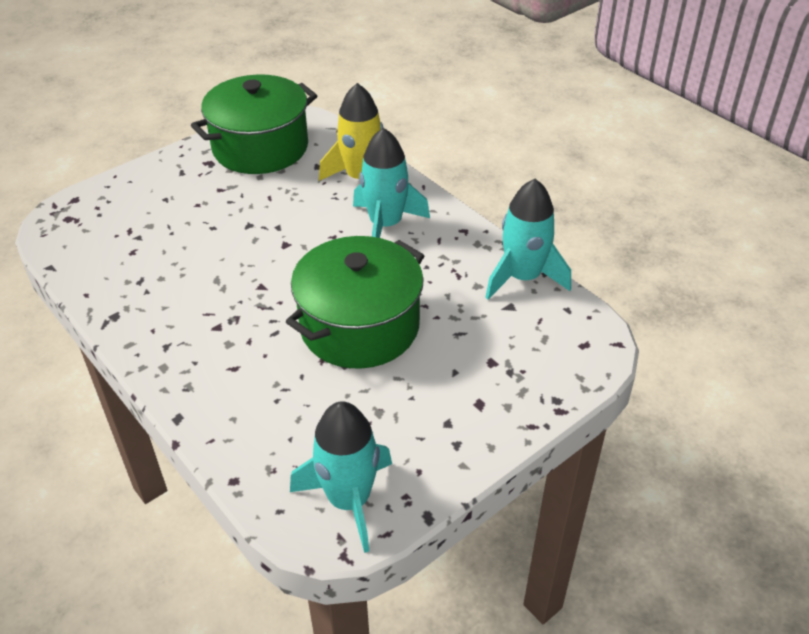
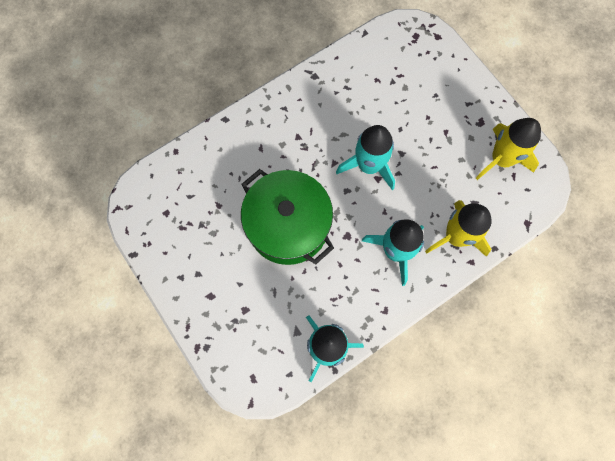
camera: 95 degrees right, 30 degrees up
green pot [191,74,317,174] -> yellow rocket [476,118,541,180]
turquoise rocket [290,401,392,553] -> turquoise rocket moved to [336,125,395,190]

